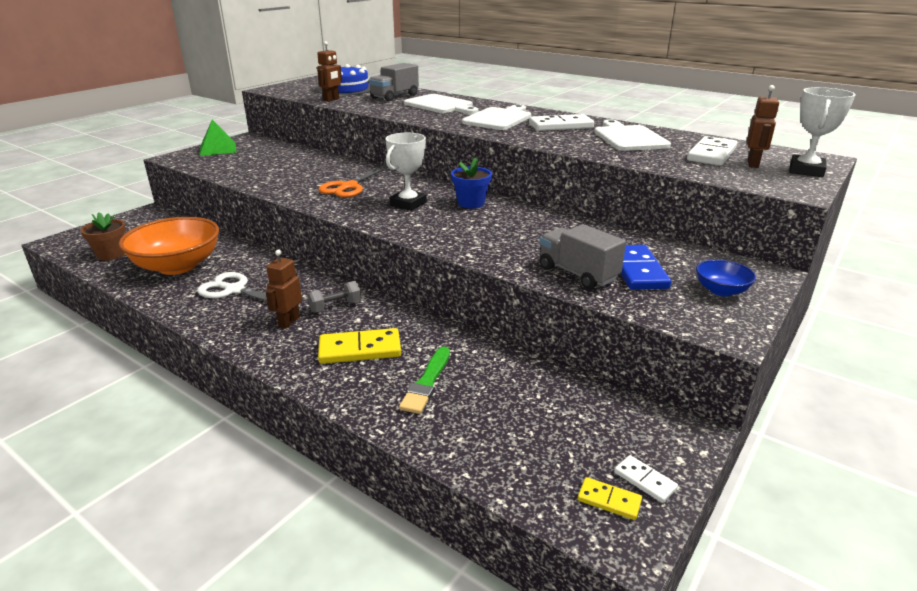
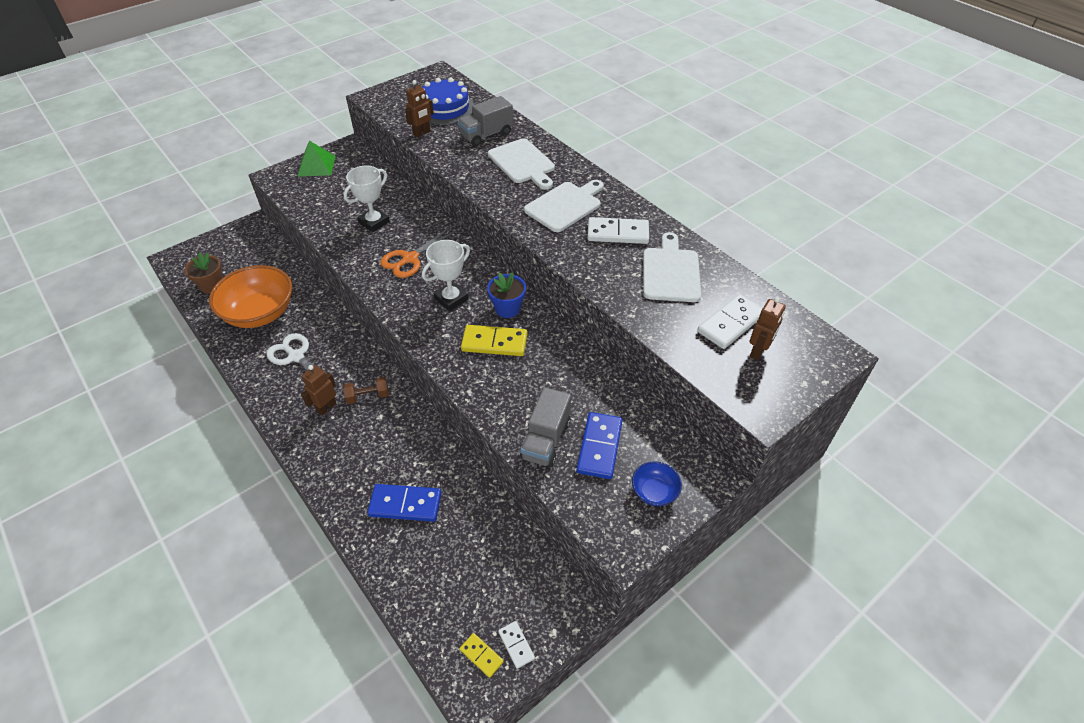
camera: 15 degrees right, 20 degrees up
grey dumbbell [307,281,361,313] -> brown dumbbell [343,377,389,404]
yellow domino [318,328,401,364] -> yellow domino moved to [461,325,527,356]
green brush [399,347,450,414] -> blue domino [367,484,442,522]
grey truck [539,224,626,289] -> grey truck turned 135 degrees counterclockwise [520,387,571,467]
white trophy [789,87,856,177] -> white trophy moved to [344,166,390,232]

